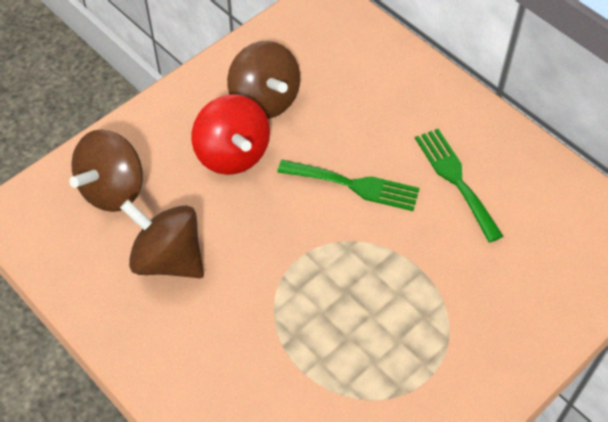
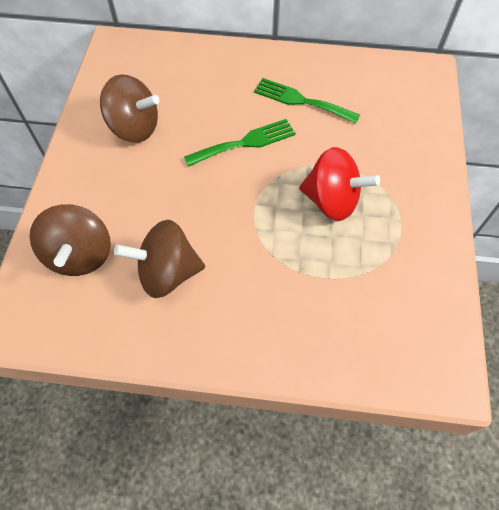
camera: 40 degrees left, 5 degrees up
red spinning top [192,94,270,175] -> red spinning top moved to [299,147,380,221]

